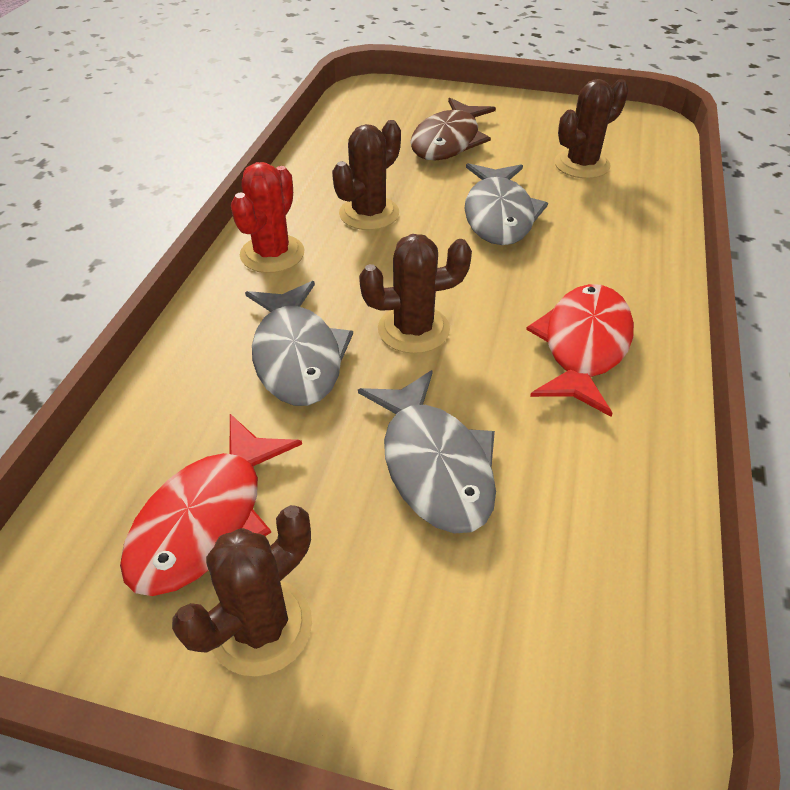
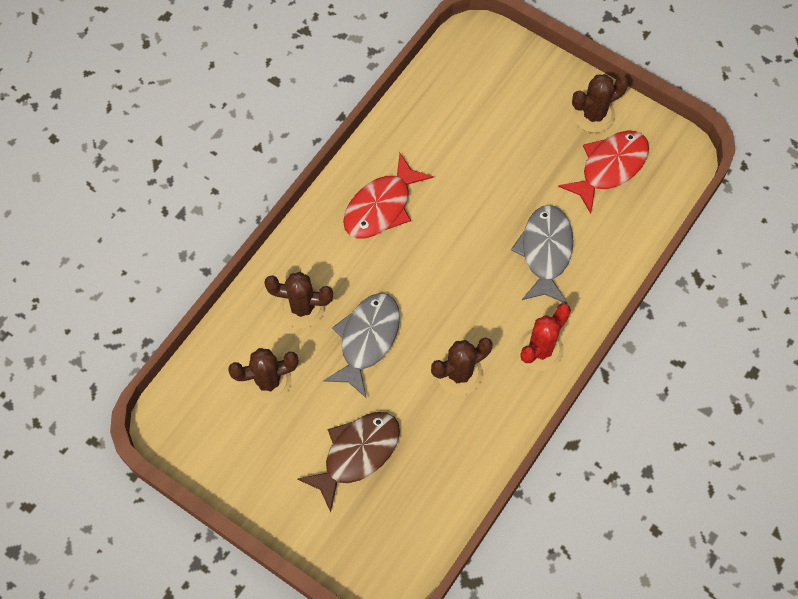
camera: 160 degrees left, 20 degrees up
grey fish [358,370,496,533] -> none
brown cactus [359,234,472,354] -> brown cactus moved to [264,272,333,328]

